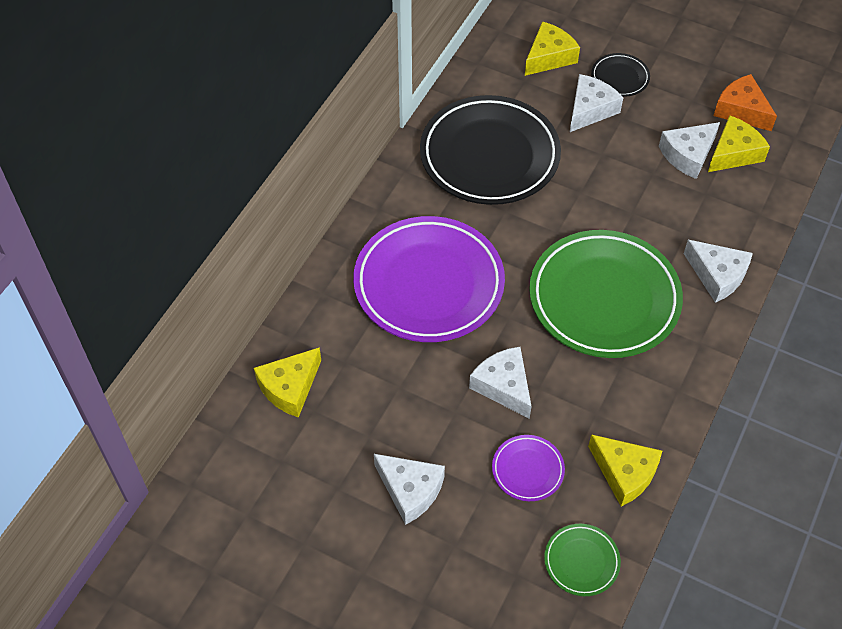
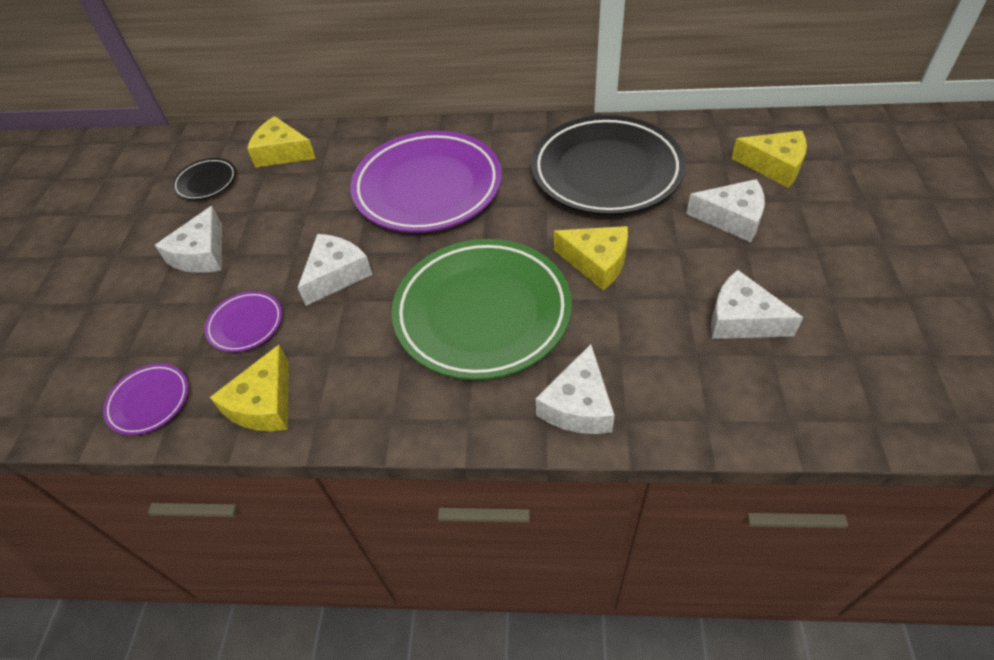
camera: 70 degrees right, 5 degrees down
green plate [544,524,621,596] -> purple plate [103,364,188,435]
black plate [591,53,650,97] -> black plate moved to [172,158,236,200]
yellow cheese [708,115,770,172] -> yellow cheese moved to [554,226,628,290]
orange cheese [713,74,777,131] -> none

